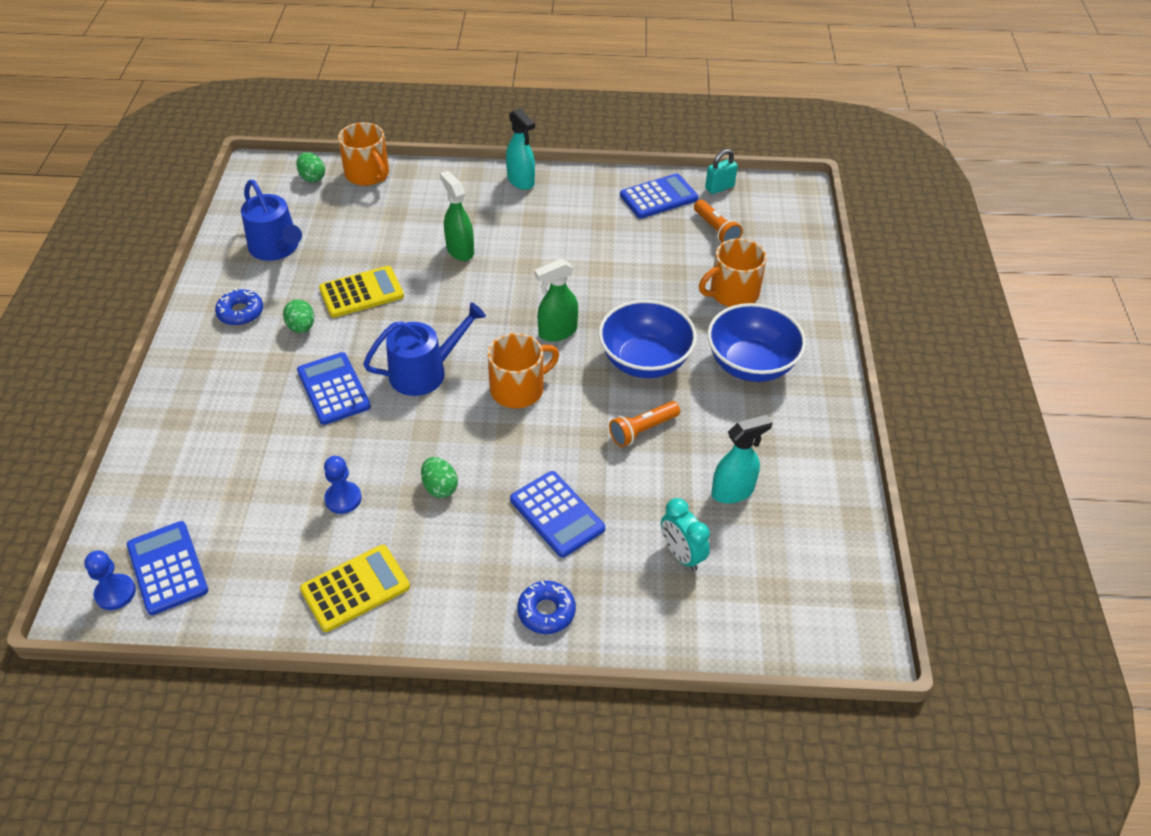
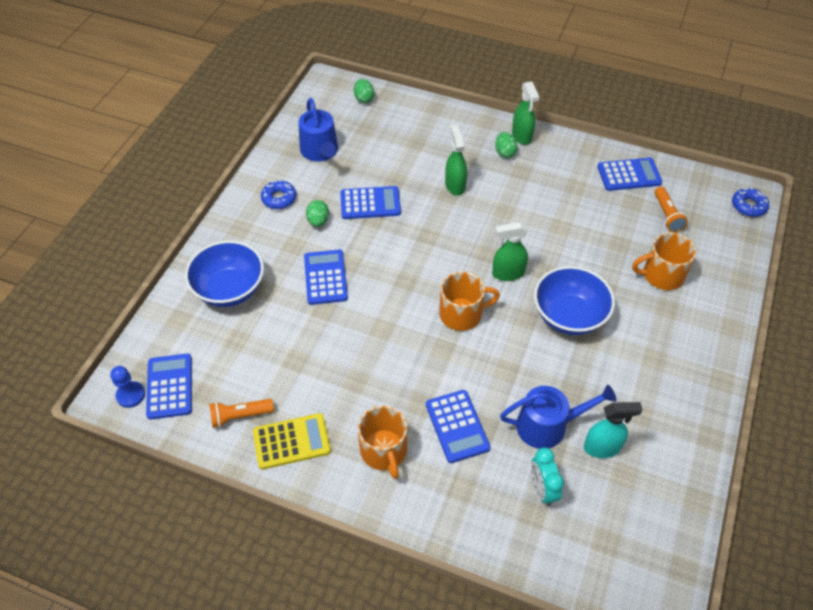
camera: 20 degrees right, 5 degrees up
yellow calculator [319,266,404,318] -> blue calculator [340,186,401,219]
blue pawn [324,456,362,514] -> none
orange mug [338,122,389,186] -> orange mug moved to [358,406,407,479]
blue watering can [363,302,486,396] -> blue watering can moved to [500,385,616,449]
green egg [421,457,458,498] -> green egg moved to [495,132,518,158]
turquoise spray bottle [506,108,535,190] -> green spray bottle [512,81,539,145]
blue donut [517,581,576,634] -> blue donut moved to [732,187,769,217]
orange flashlight [609,401,680,447] -> orange flashlight moved to [209,399,274,428]
turquoise padlock [705,149,738,194] -> none
blue bowl [707,303,806,382] -> blue bowl moved to [185,240,264,307]

